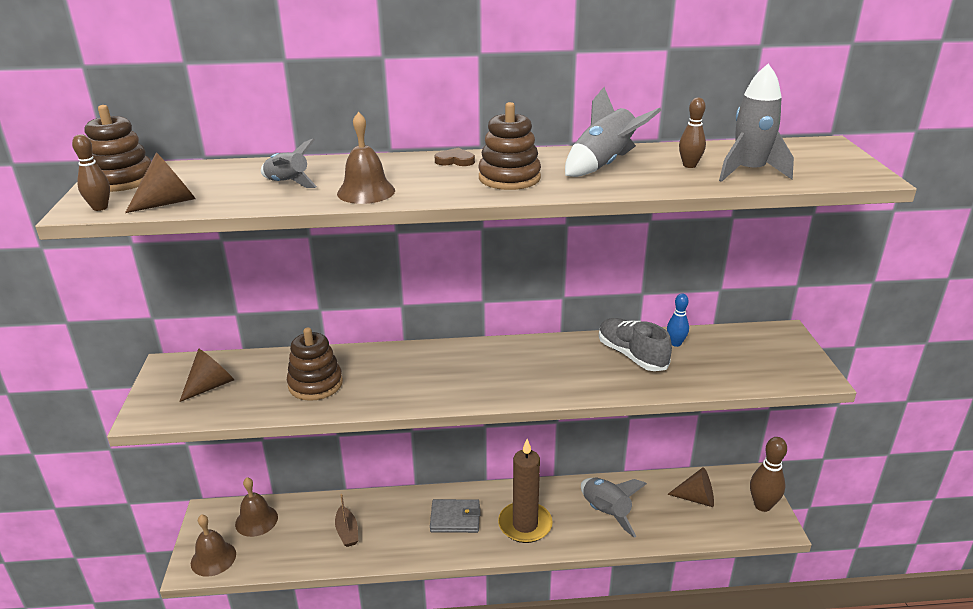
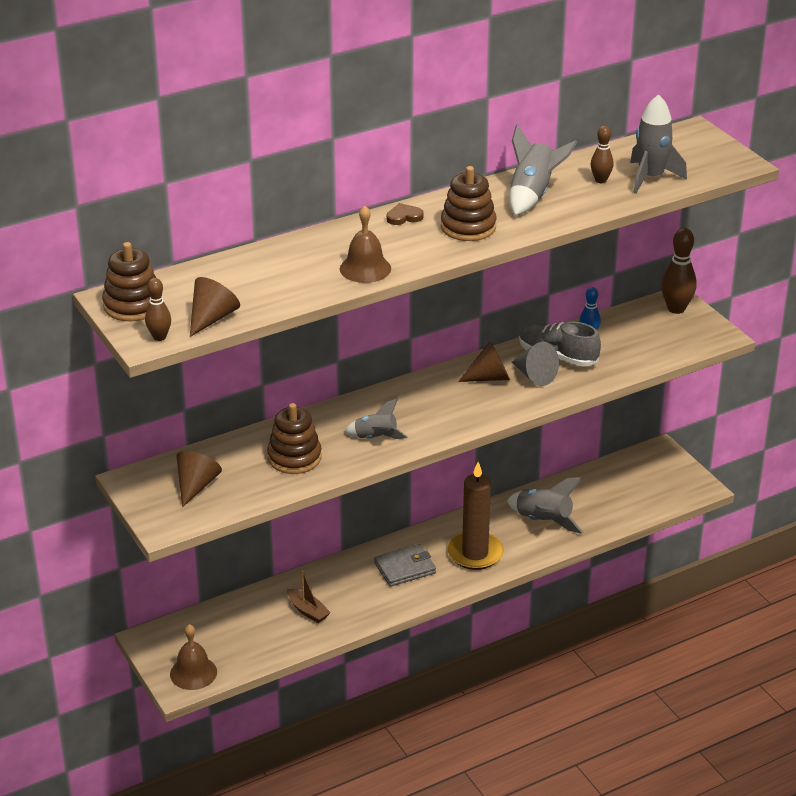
camera: 25 degrees left, 5 degrees up
brown bell [235,477,278,537] -> none
grey rocket [261,138,317,188] -> grey rocket moved to [344,399,408,439]
brown cone [667,467,714,507] -> brown cone moved to [458,341,510,382]
brown bowling pin [750,437,787,512] -> brown bowling pin moved to [661,228,697,314]
none -> grey cone [512,342,559,386]

